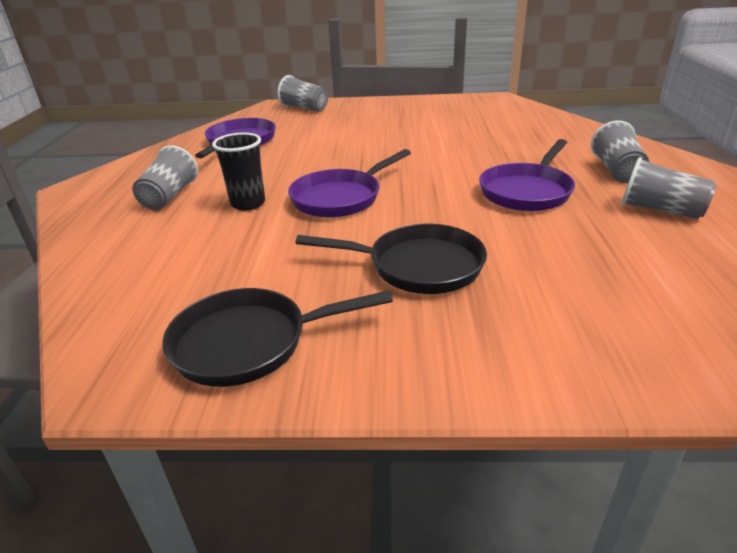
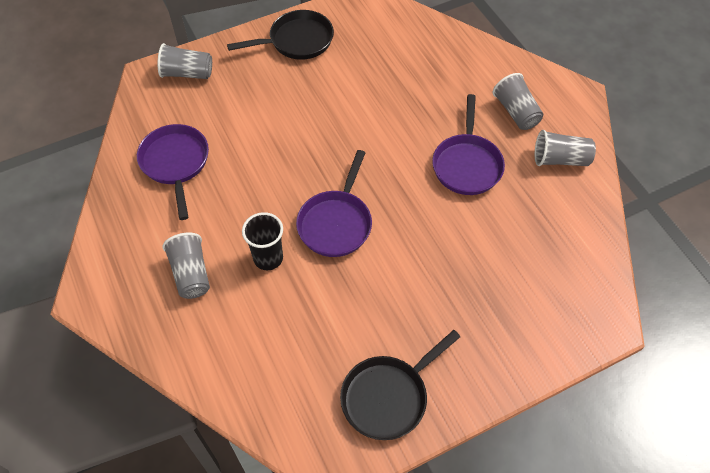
camera: 30 degrees left, 25 degrees up
black pan [295,224,487,294] -> black pan moved to [227,10,334,60]

